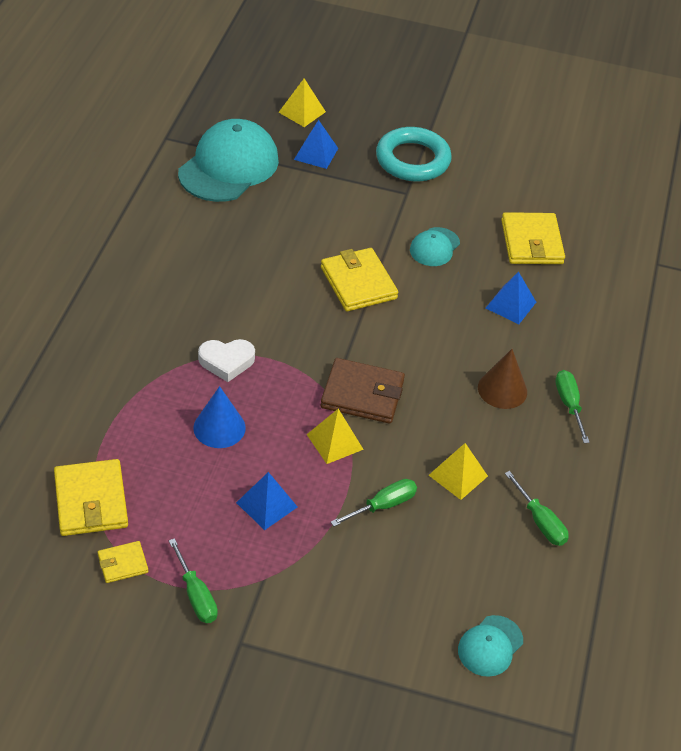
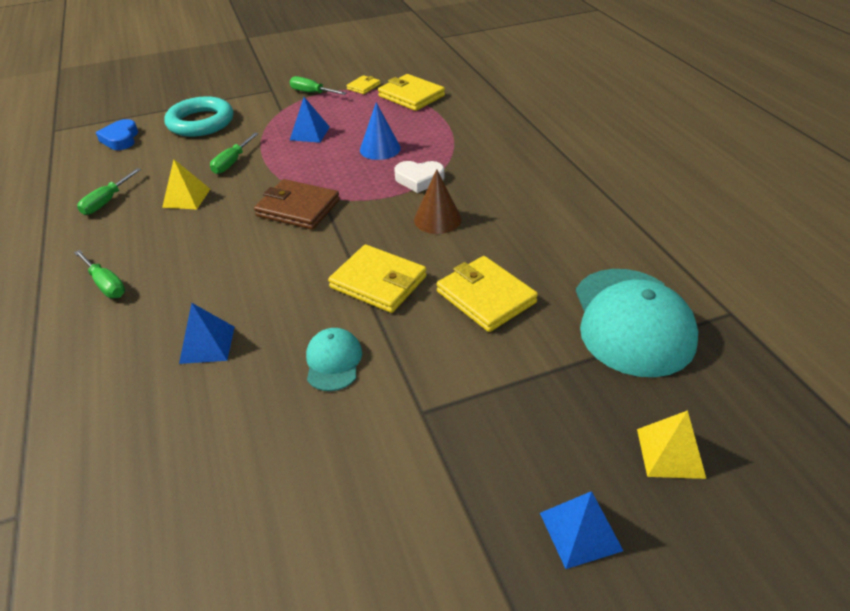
camera: 150 degrees right, 5 degrees down
white heart [198,339,255,382] -> white heart turned 135 degrees counterclockwise [394,161,444,193]
blue pyramid [294,120,338,169] -> blue pyramid moved to [540,491,623,569]
yellow pyramid [307,409,364,464] -> none
brown wallet [321,358,405,424] -> brown wallet turned 45 degrees clockwise [254,179,340,230]
turquoise ring [376,127,452,181] -> turquoise ring moved to [164,96,233,137]
turquoise cap [458,615,523,677] -> blue heart [96,119,138,150]
brown cone [478,349,527,409] -> brown cone moved to [414,169,462,234]
yellow wallet [501,212,565,264] -> yellow wallet moved to [437,256,538,332]
green screwdriver [505,471,569,546] -> green screwdriver turned 90 degrees counterclockwise [77,168,141,215]

